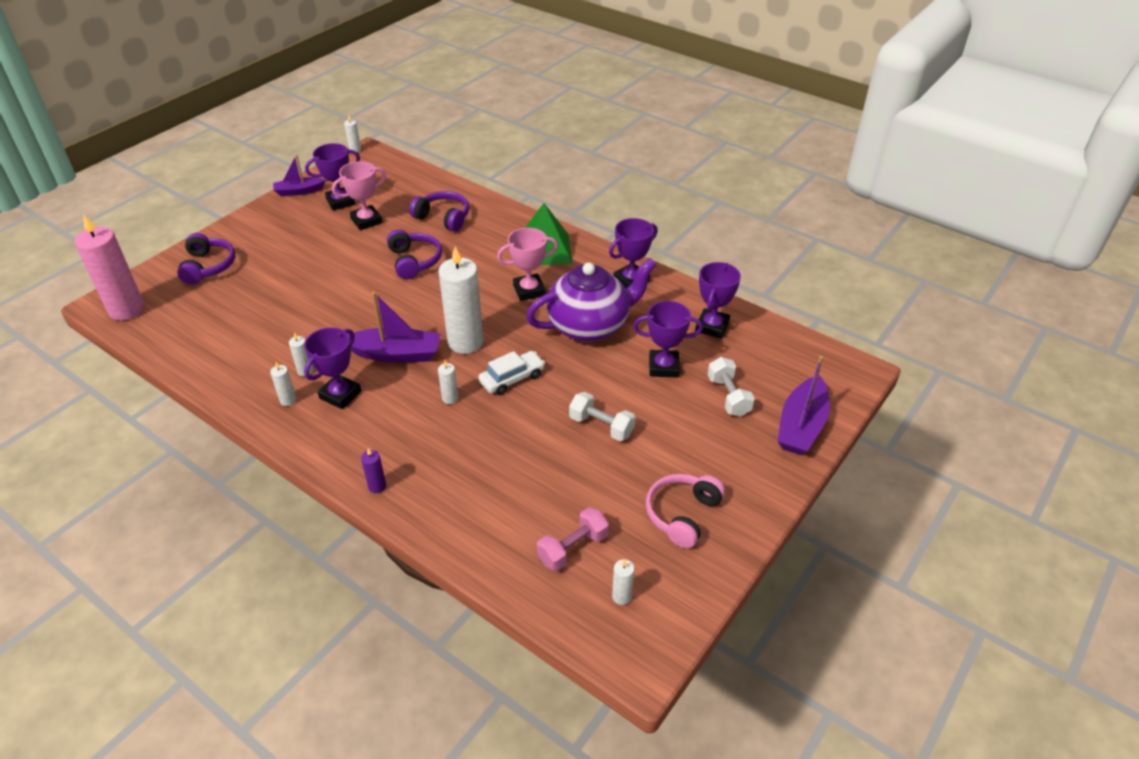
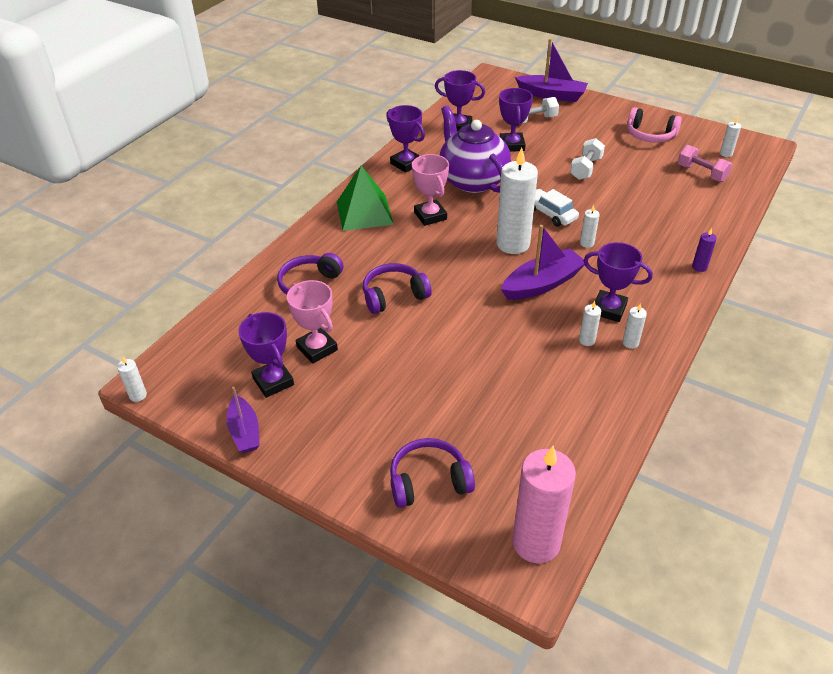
camera: 95 degrees left, 0 degrees up
purple boat [348,292,441,363] -> purple boat turned 60 degrees clockwise [501,225,585,300]

